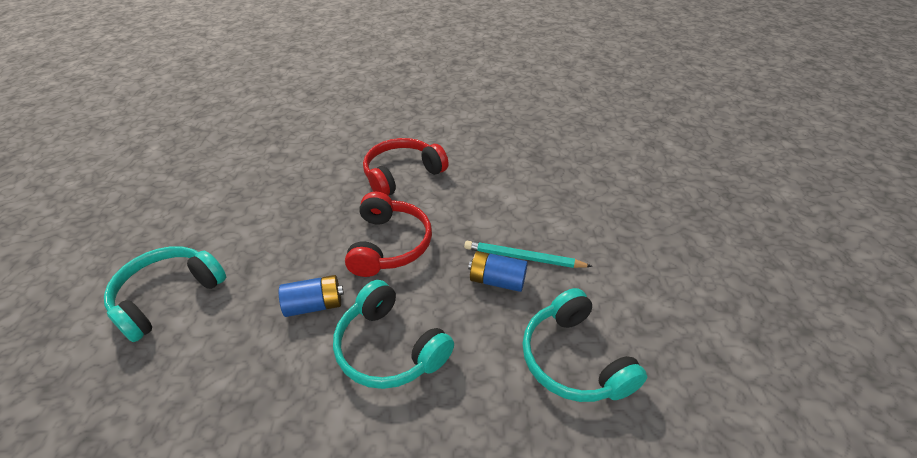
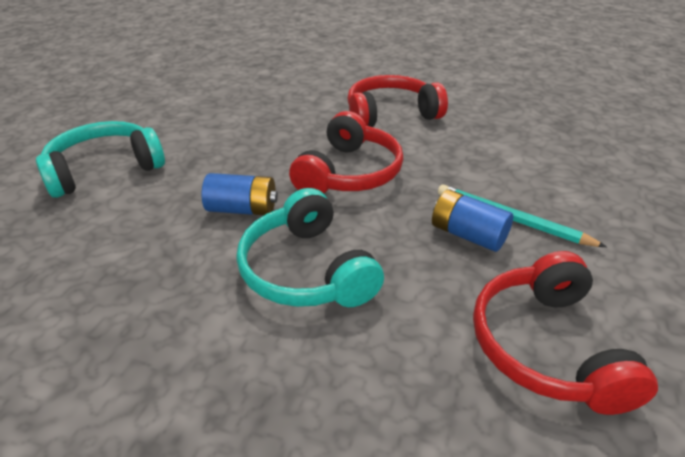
camera: 20 degrees right, 5 degrees down
turquoise headphones [522,288,647,402] -> red headphones [473,251,658,415]

